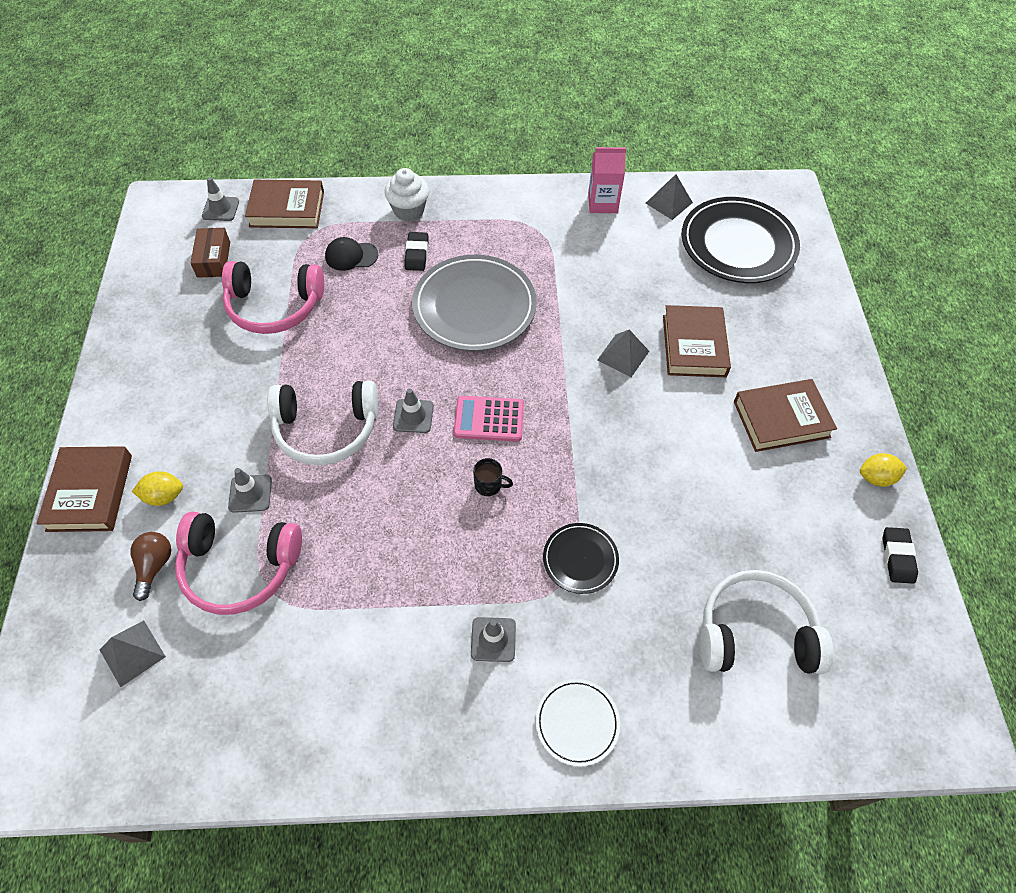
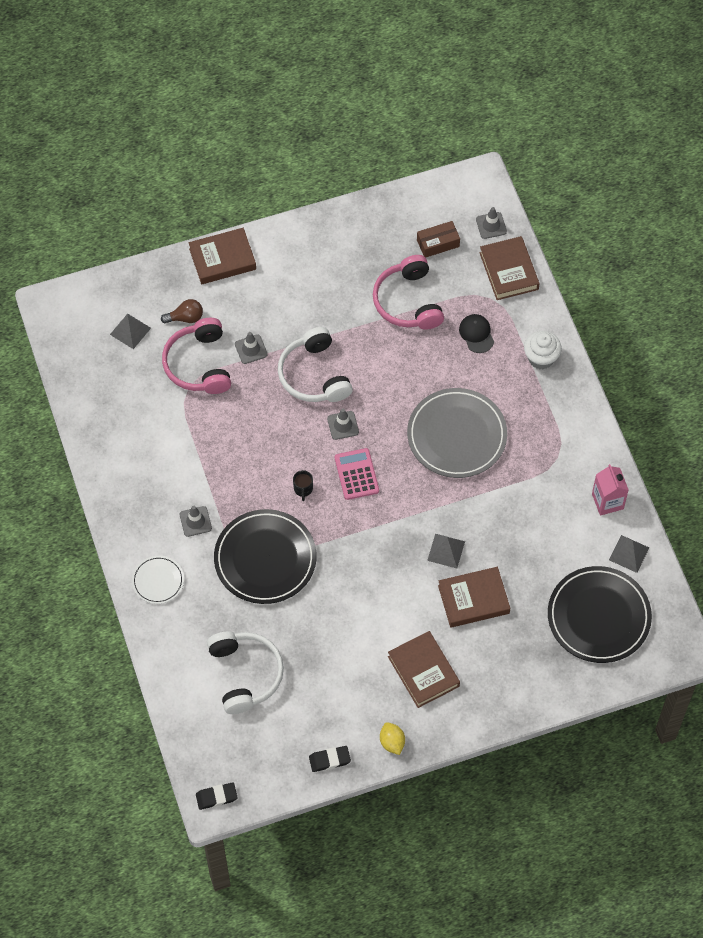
camera: 75 degrees right, 5 degrees up
yellow lemon [132,471,183,506] -> none
black eraser [404,232,428,271] -> black eraser moved to [196,782,238,810]
black plate [543,523,619,594] -> black plate [214,509,317,604], size x1.97

